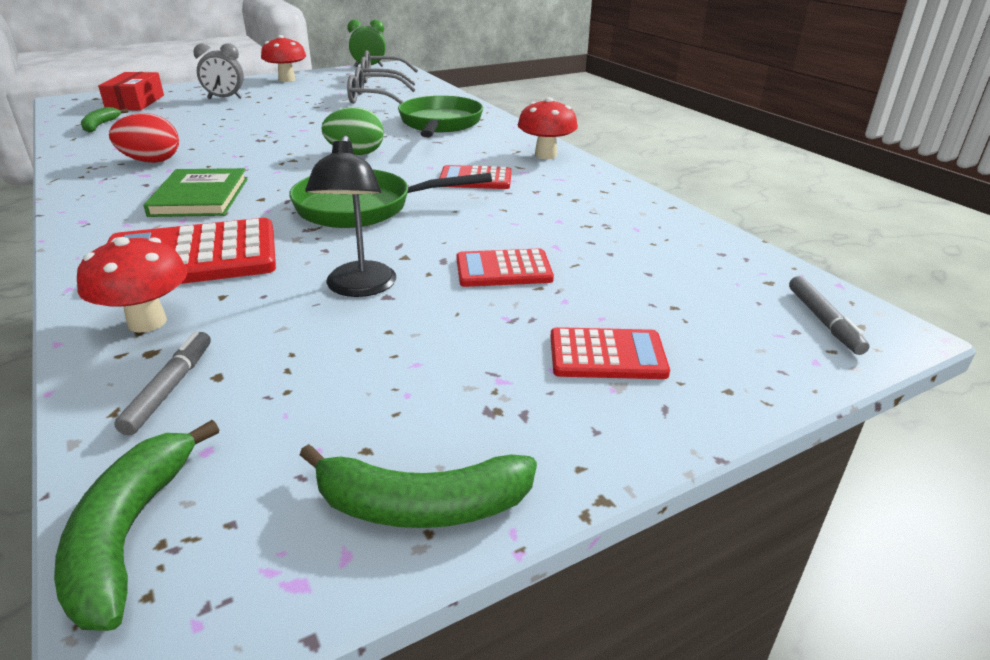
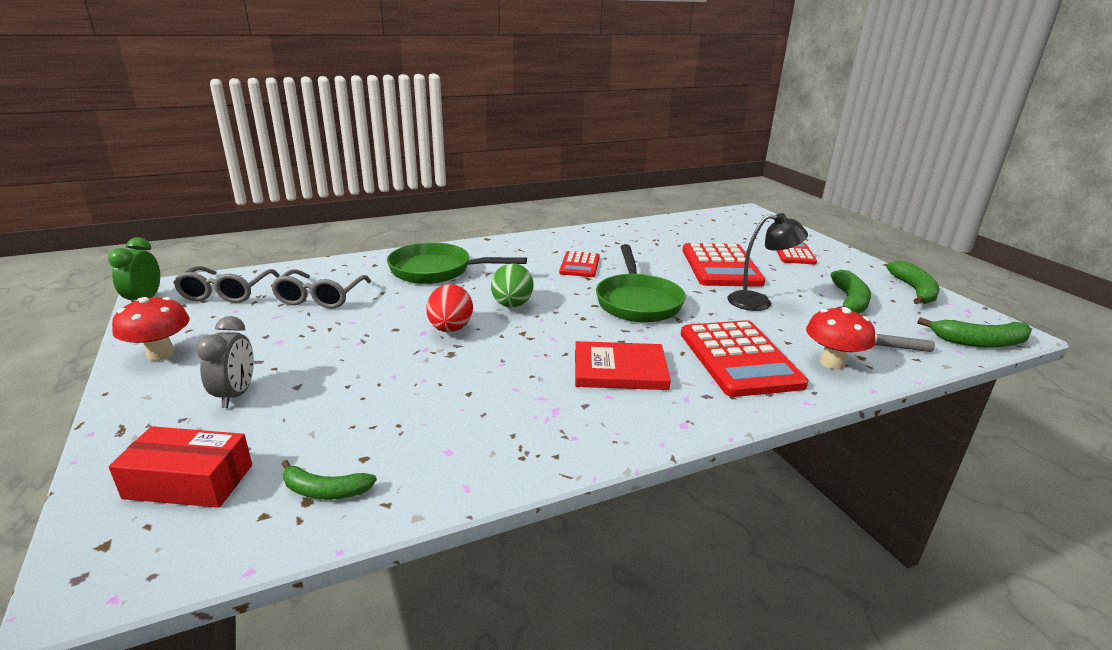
camera: 85 degrees left, 5 degrees down
red egg [109,113,179,163] -> red egg moved to [426,284,473,332]
green book [144,168,248,217] -> red book [575,341,671,390]
red calculator [456,249,554,287] -> red calculator [683,243,765,287], size x1.78
red mushroom [518,97,578,159] -> none
grey marker [789,276,870,355] -> none
none -> green banana [830,270,871,313]

